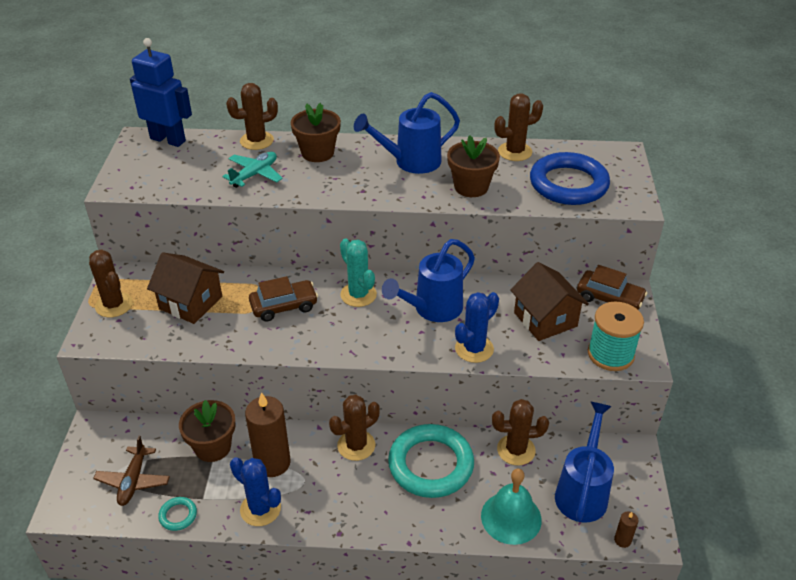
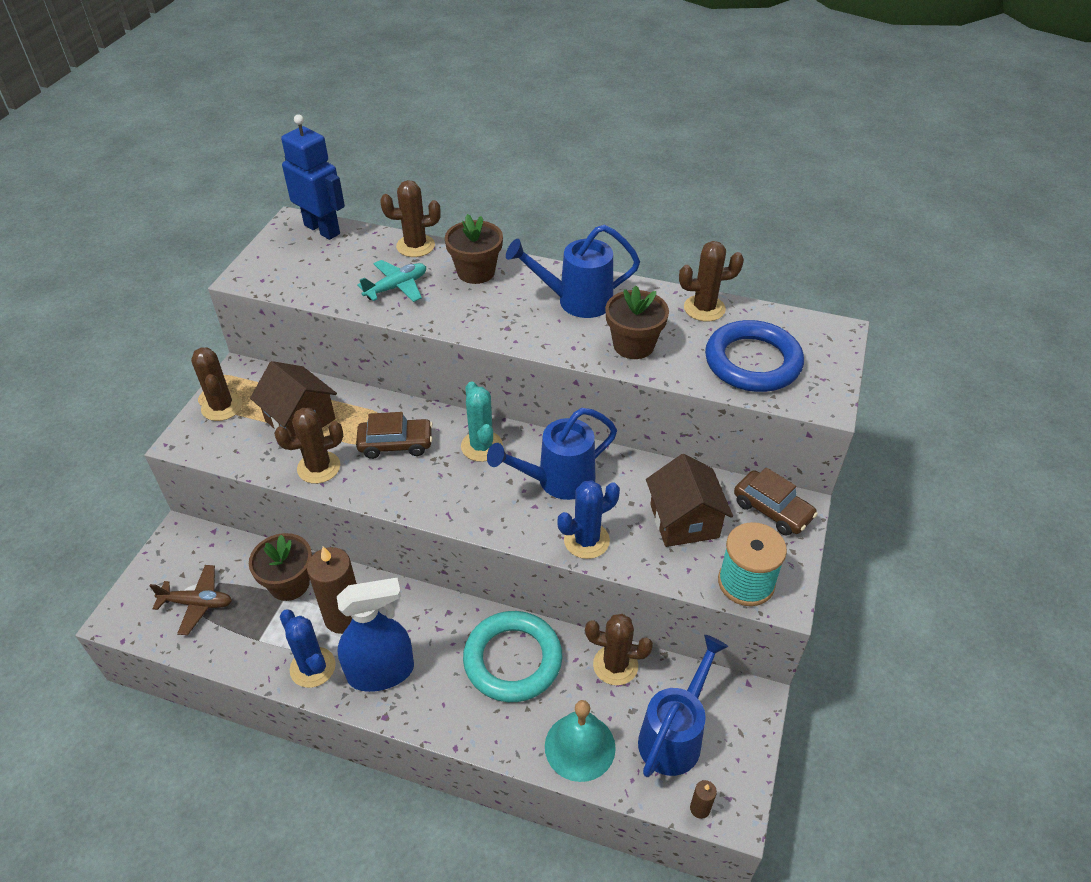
camera: 15 degrees right, 5 degrees up
brown plane [93,436,170,506] -> brown plane turned 105 degrees counterclockwise [150,565,232,635]
turquoise ring [158,497,197,531] -> none
brown cactus [329,395,380,461] -> brown cactus moved to [274,408,343,484]
none -> blue spray bottle [337,578,414,692]

